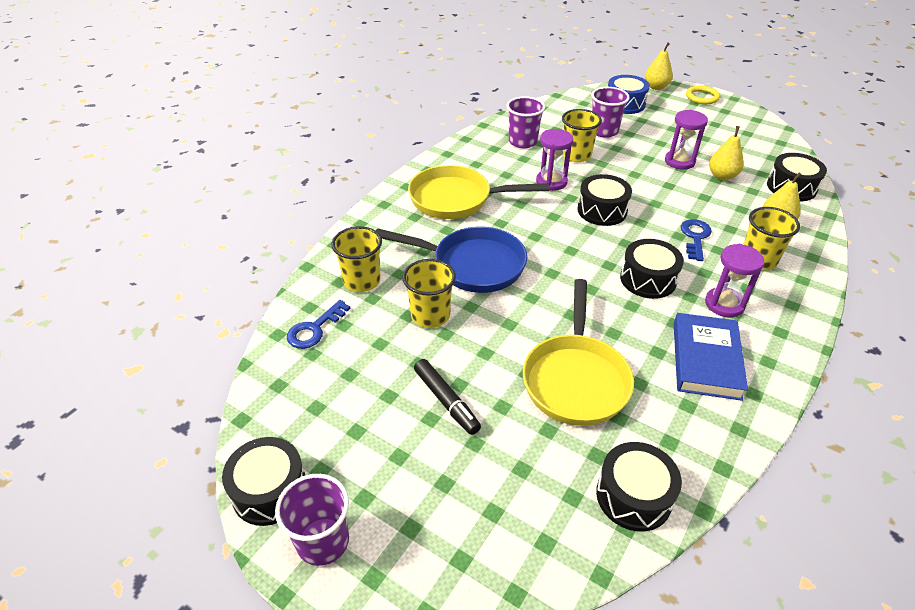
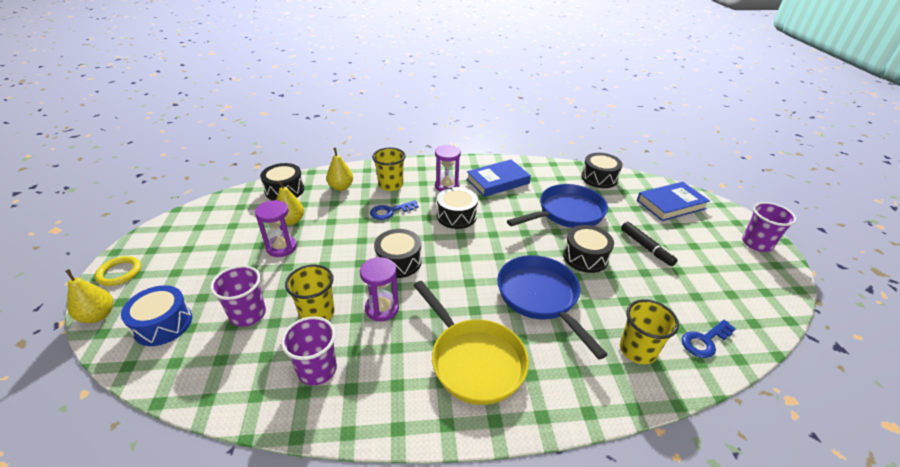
camera: 130 degrees left, 5 degrees down
black drum [222,437,305,526] -> black drum moved to [563,225,614,273]
blue key [287,300,351,349] -> blue key turned 150 degrees clockwise [682,320,736,358]
yellow cup [402,259,456,328] -> none
black marker [414,359,481,435] -> black marker turned 135 degrees clockwise [621,222,678,266]
yellow pan [523,279,634,426] -> blue pan [507,184,608,228]
none -> blue book [637,182,710,221]

